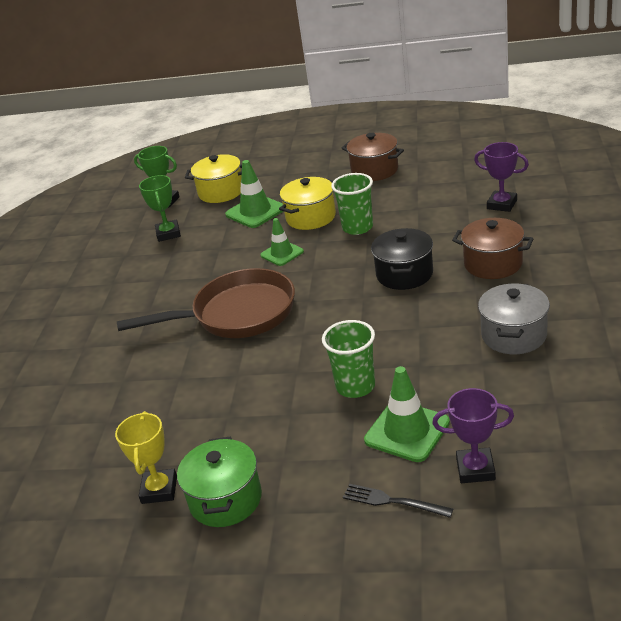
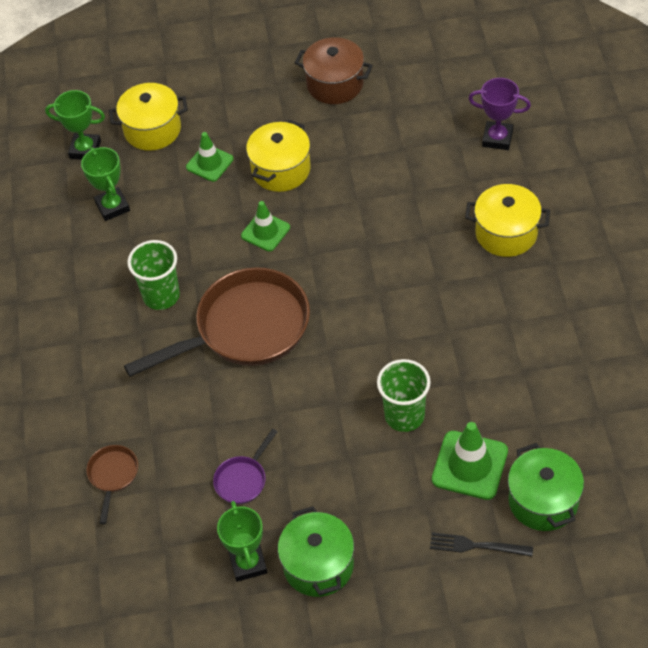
camera: 15 degrees left, 20 degrees up
yellow trophy [115,411,177,504] -> green trophy [217,501,267,582]
green traffic cone [225,160,283,228] -> green traffic cone [186,132,234,182], size x0.66
green cup [331,173,373,235] -> green cup moved to [127,240,180,310]
black pot [371,228,433,290] -> none
purple trophy [432,388,514,483] -> green pot [508,443,584,531]
brown pot [452,218,534,279] -> yellow pot [465,184,550,257]
grey pot [478,283,550,354] -> none
none -> brown pan [86,445,138,524]
none -> purple pan [213,429,278,504]

